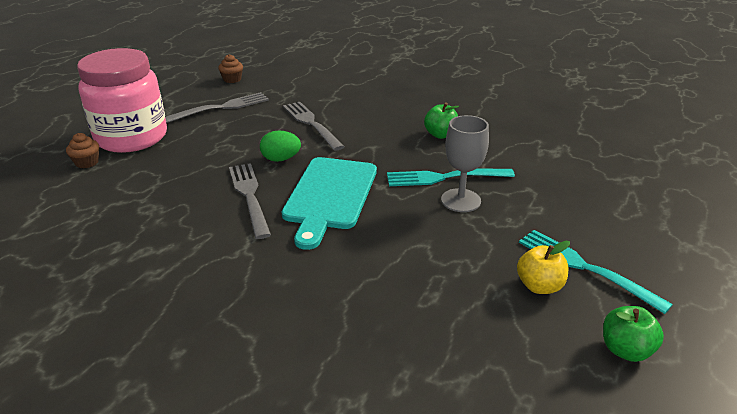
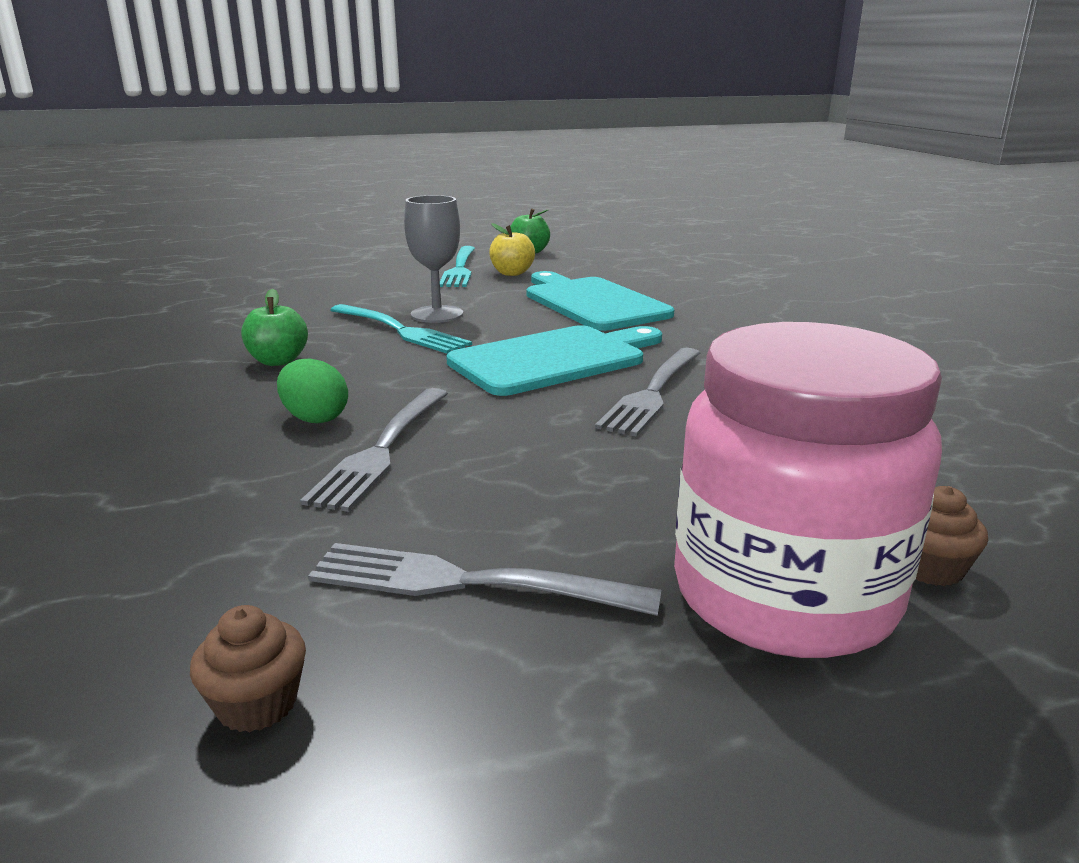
camera: 135 degrees left, 10 degrees down
green egg [260,130,301,162] -> green egg moved to [277,359,348,424]
none -> turquoise cutting board [527,271,674,331]

